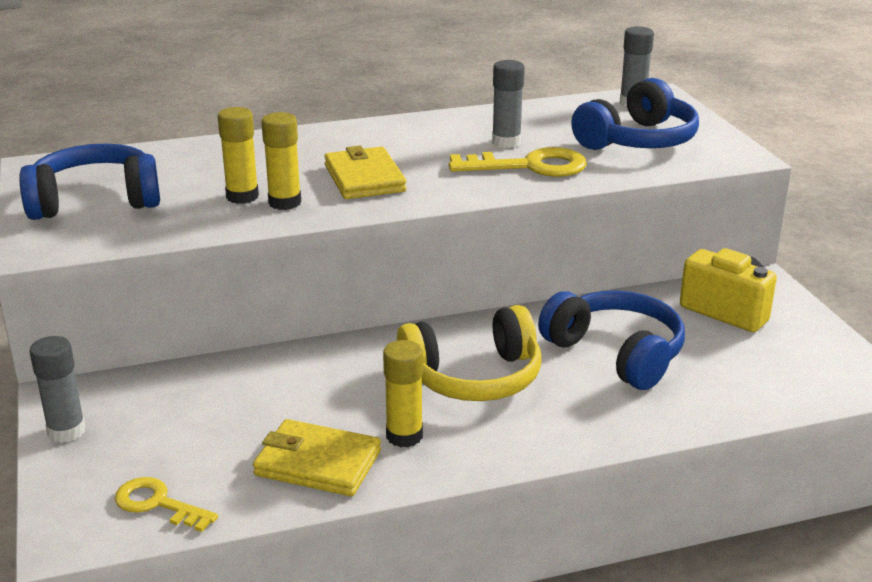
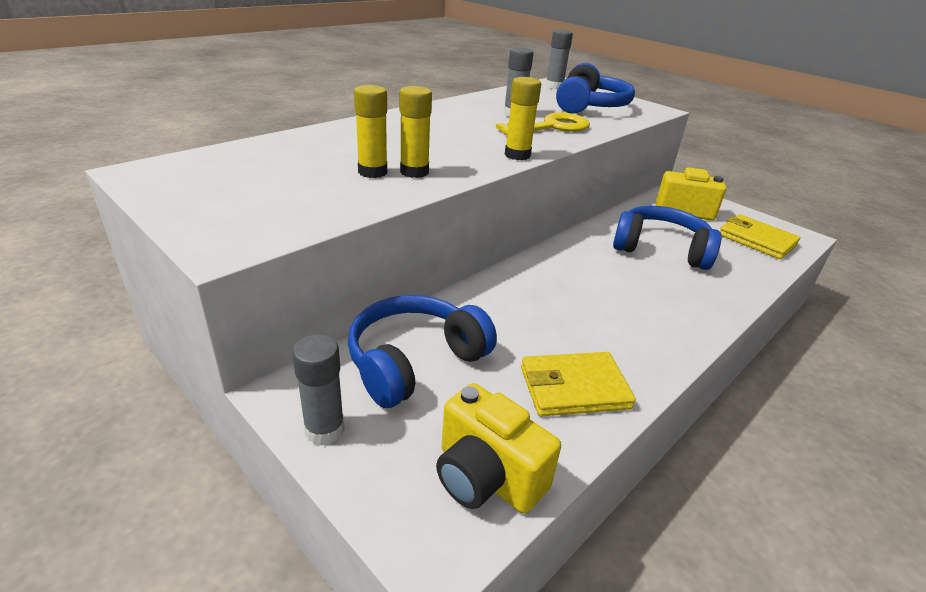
camera: 30 degrees left, 5 degrees up
blue headphones [19,143,160,220] -> blue headphones moved to [348,295,497,408]
yellow key [115,477,218,532] -> yellow camera [436,383,561,514]
yellow wallet [324,146,406,199] -> yellow wallet moved to [720,214,801,259]
yellow glue stick [383,340,423,447] -> yellow glue stick moved to [505,77,541,160]
yellow headphones [397,305,541,401] -> none

